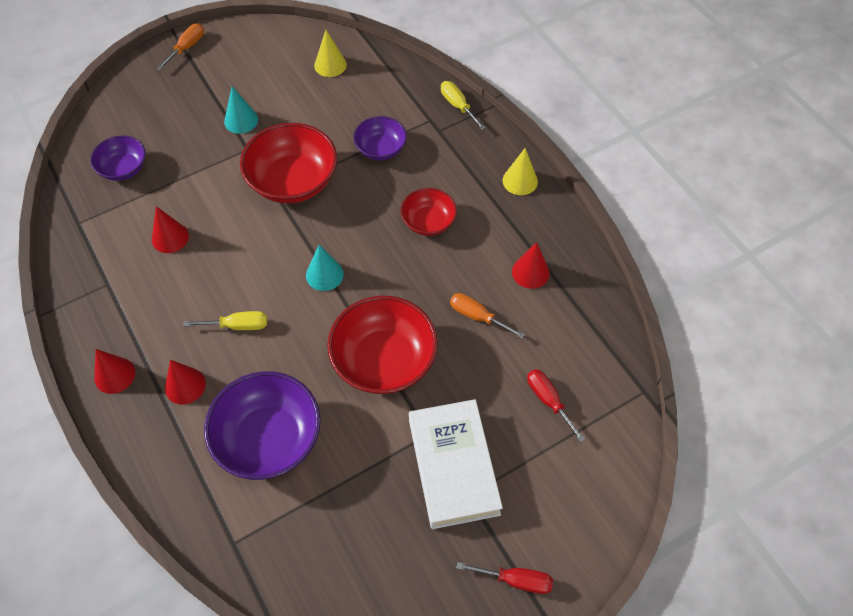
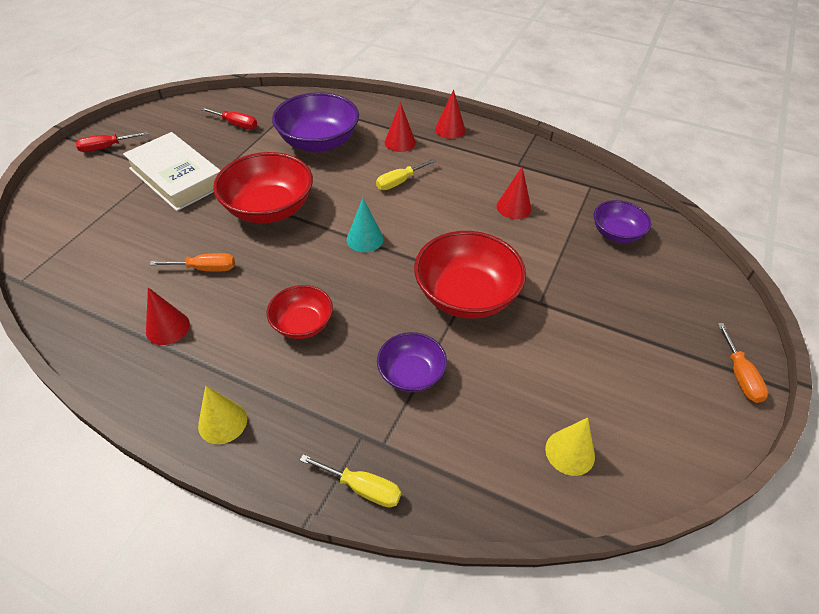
camera: 145 degrees right, 10 degrees down
turquoise cone [224,86,258,134] -> none
red screwdriver [527,369,585,442] -> red screwdriver moved to [200,107,257,129]

